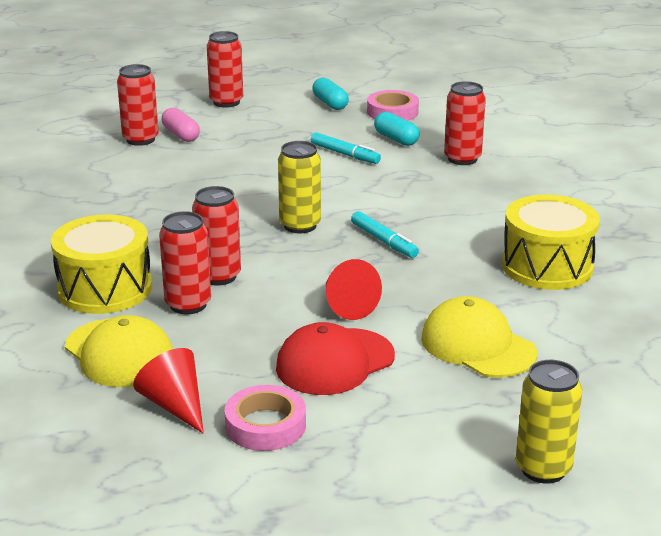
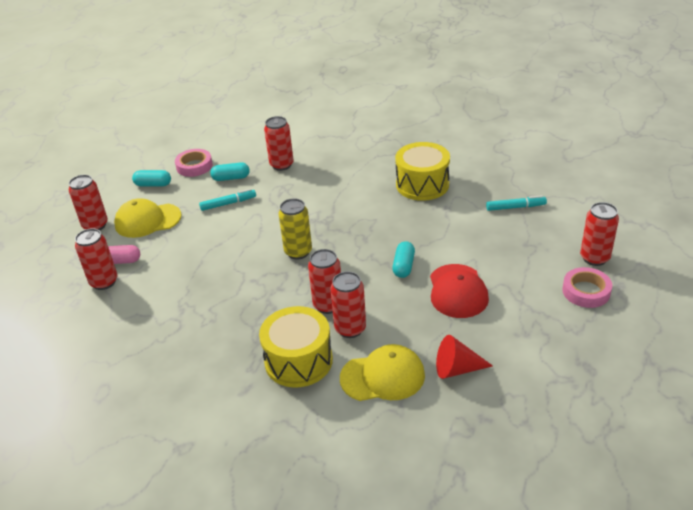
camera: 55 degrees left, 10 degrees up
pink tape [225,385,306,451] -> pink tape moved to [562,267,612,308]
red cone [326,259,382,320] -> turquoise capsule [392,241,415,278]
turquoise marker [351,211,419,258] -> turquoise marker moved to [486,195,547,211]
yellow cap [421,296,537,378] -> yellow cap moved to [114,198,182,238]
yellow can [516,360,582,484] -> red can [580,202,619,266]

